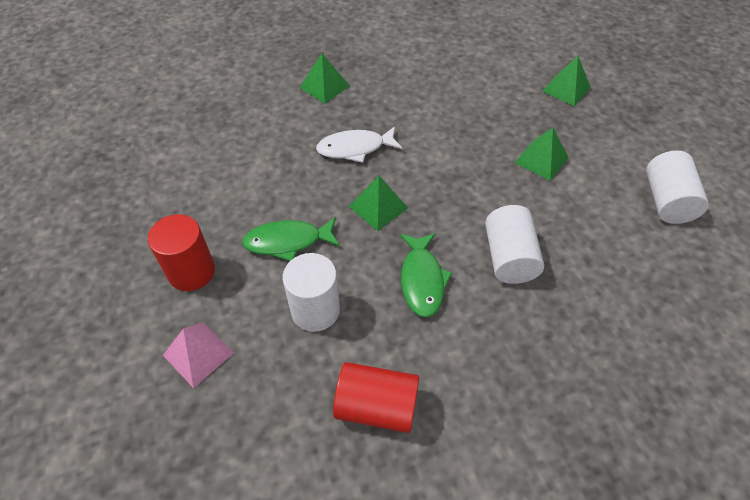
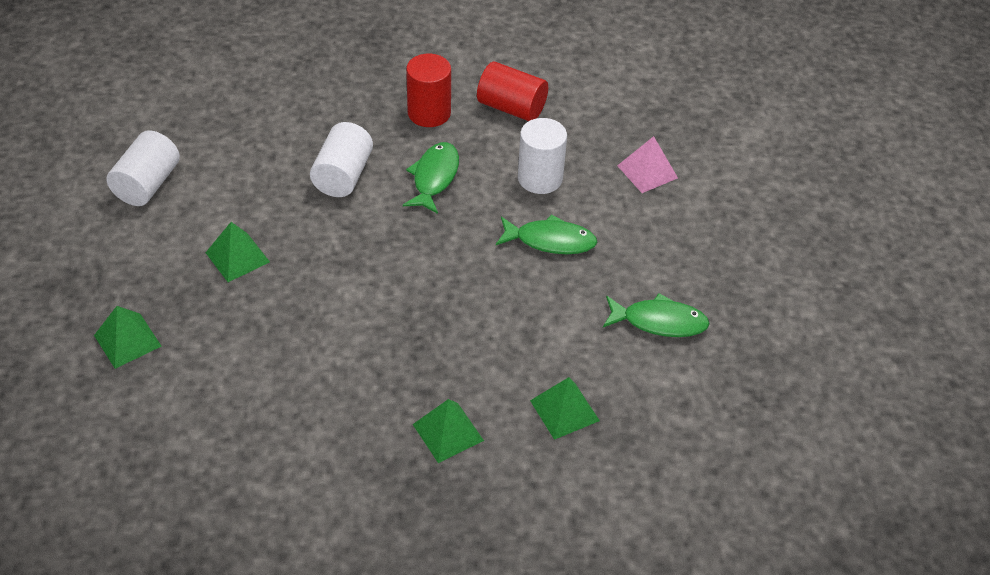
camera: 165 degrees left, 5 degrees down
red cylinder [148,214,215,291] -> red cylinder moved to [406,53,451,127]
white fish [316,126,403,163] -> none
green pyramid [349,176,408,231] -> green pyramid moved to [530,377,600,440]
none -> green fish [603,293,710,337]

